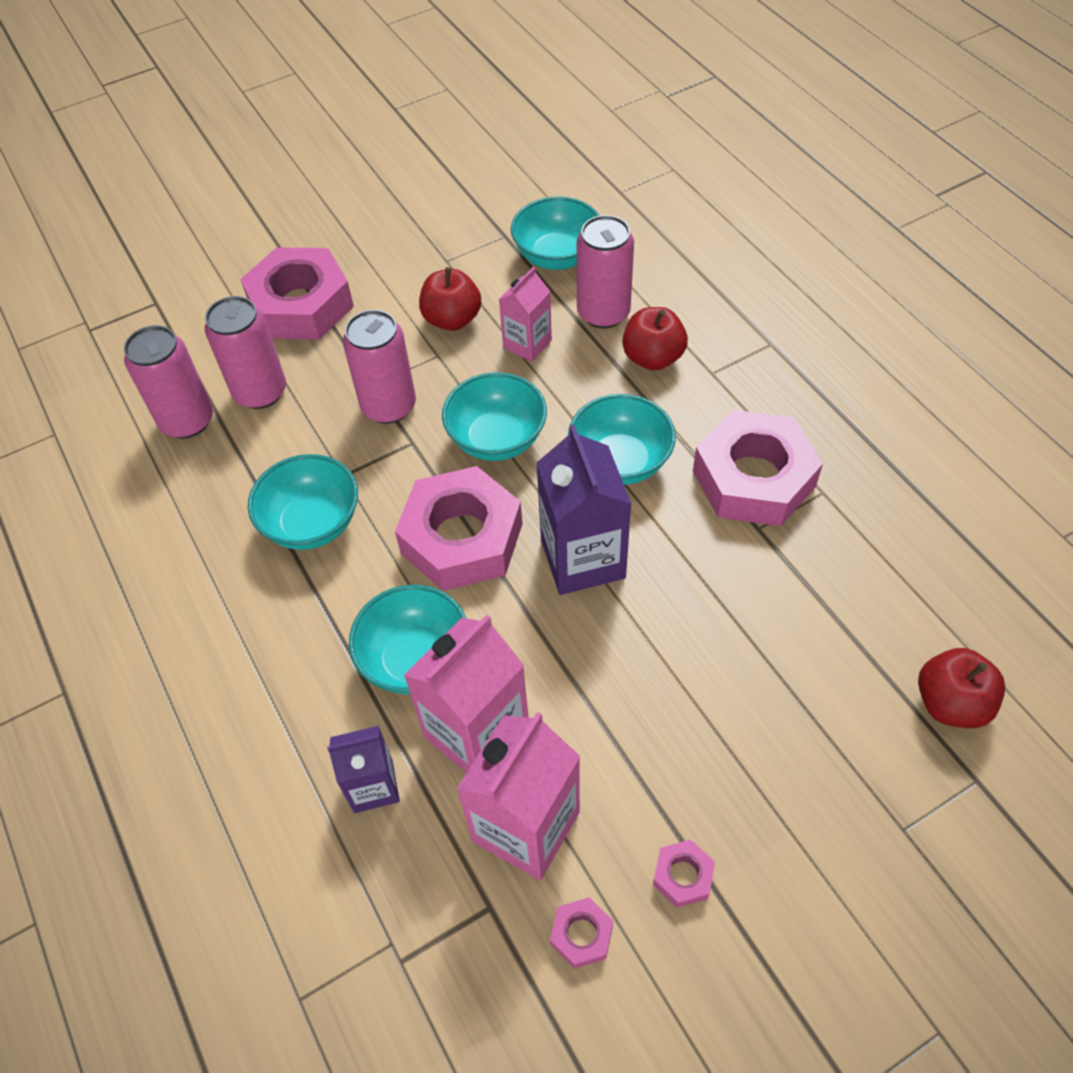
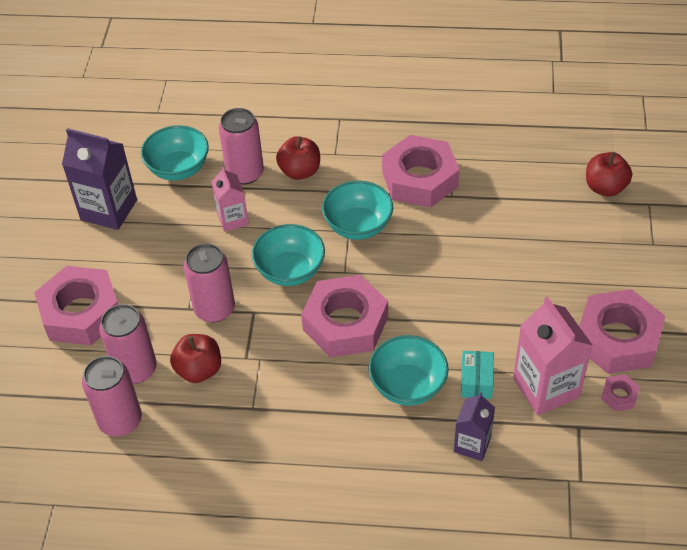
camera: 55 degrees left, 5 degrees down
turquoise bowl [248,454,358,550] -> none
pink carton [404,615,529,773] -> turquoise box [461,351,494,399]
red apple [419,267,481,331] -> red apple moved to [170,334,221,383]
purple carton [536,424,631,595] -> purple carton moved to [62,128,137,230]
pink nut [653,840,715,908] -> pink nut [579,289,665,374], size x2.40

